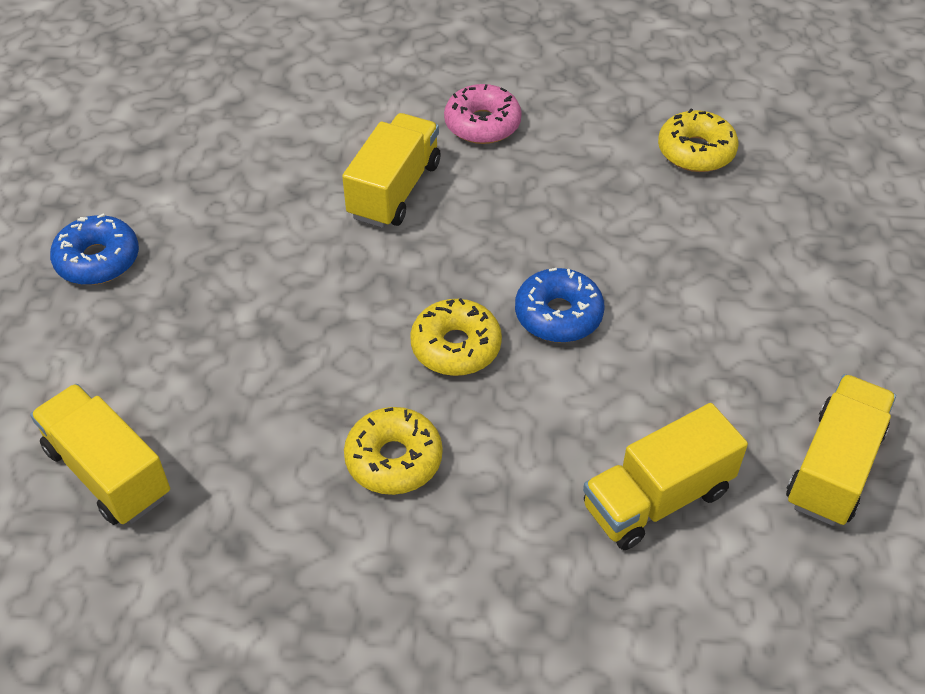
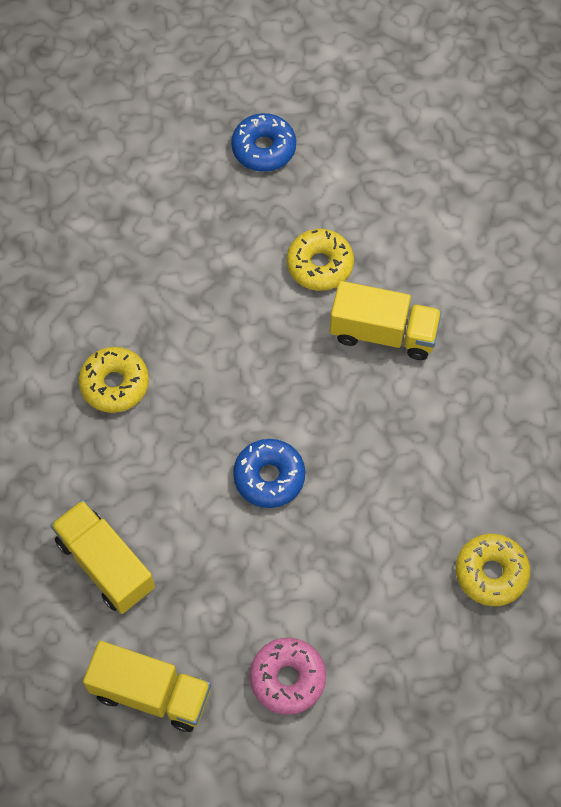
camera: 80 degrees right, 15 degrees up
yellow truck [30,384,170,525] -> none
yellow donut [410,298,502,376] -> yellow donut moved to [287,229,354,291]
pink donut [444,84,522,144] -> pink donut moved to [250,638,326,715]

